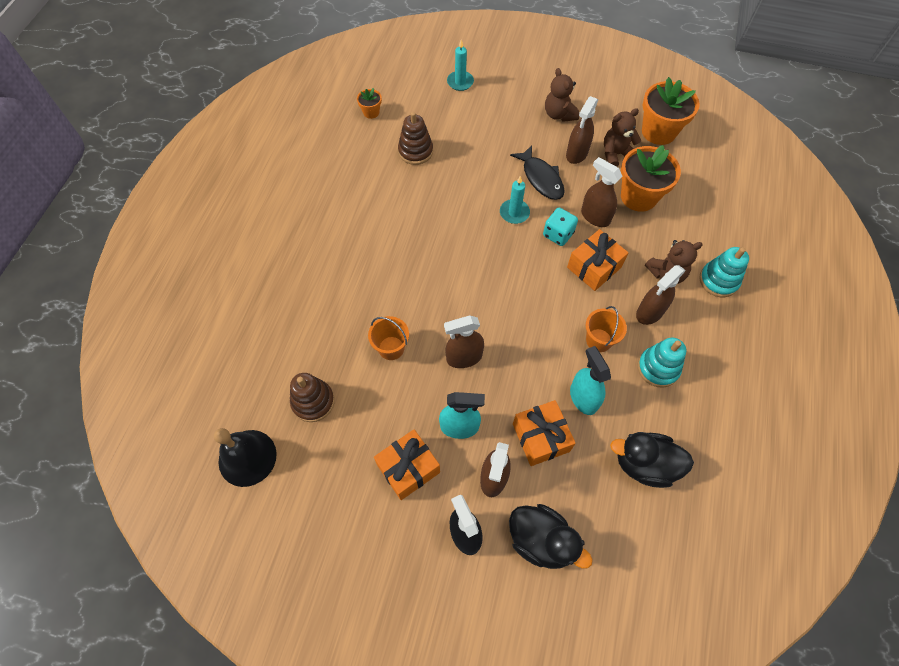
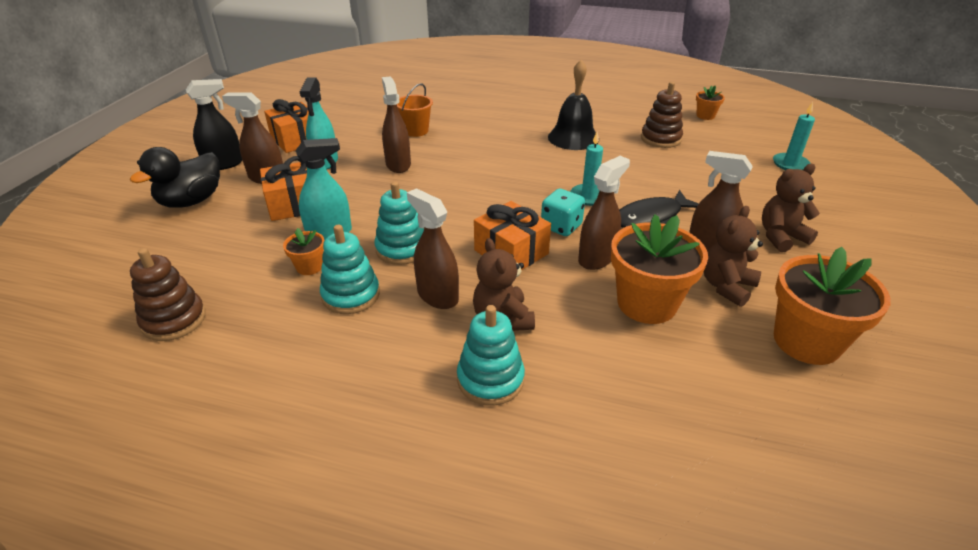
camera: 90 degrees right, 25 degrees down
black bell [214,428,277,487] -> black bell moved to [548,60,599,150]
brown stacking toy [290,373,335,422] -> brown stacking toy moved to [130,248,206,341]
orange bucket [586,306,627,352] -> turquoise stacking toy [375,182,424,265]
brown teddy bear [604,108,641,167] -> brown teddy bear turned 120 degrees counterclockwise [704,206,763,307]
black duck [610,432,694,488] -> none
none -> orange flower pot [283,228,324,275]

